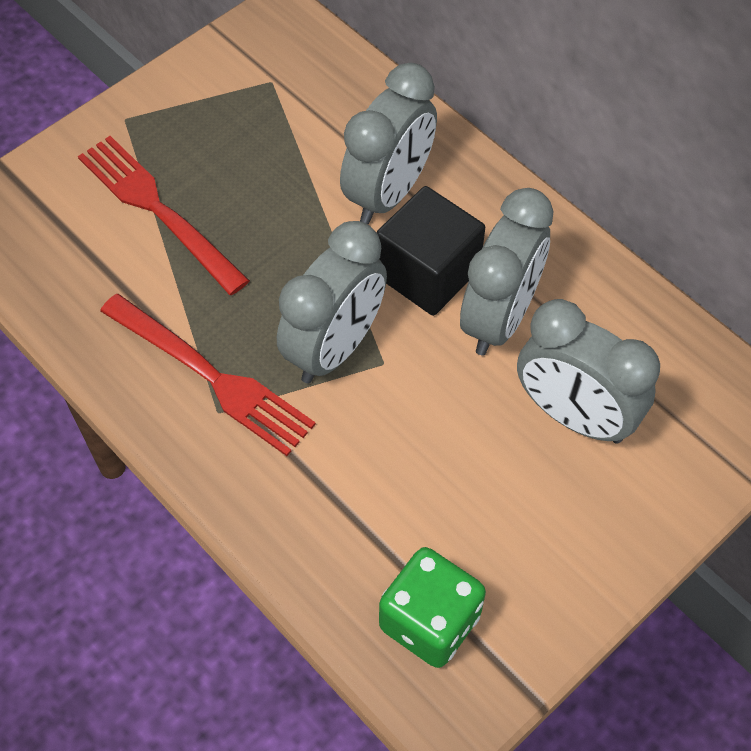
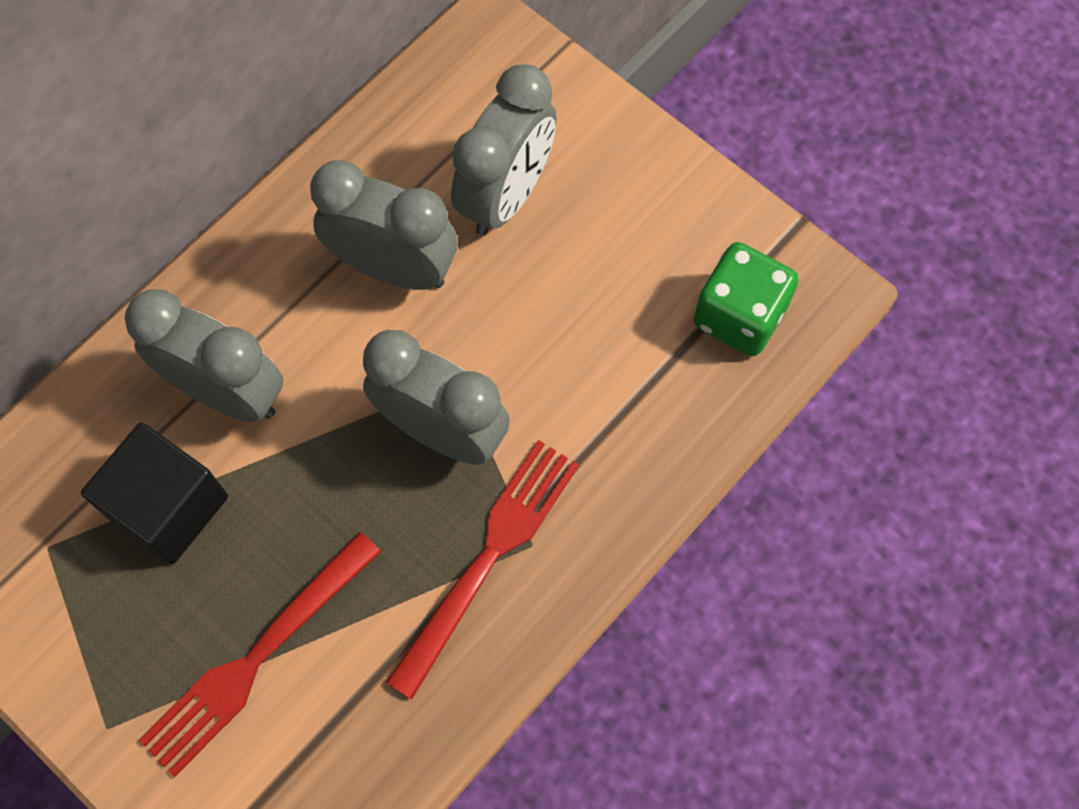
camera: 95 degrees left, 10 degrees up
black cube [376,186,485,316] -> black cube moved to [81,423,228,564]

